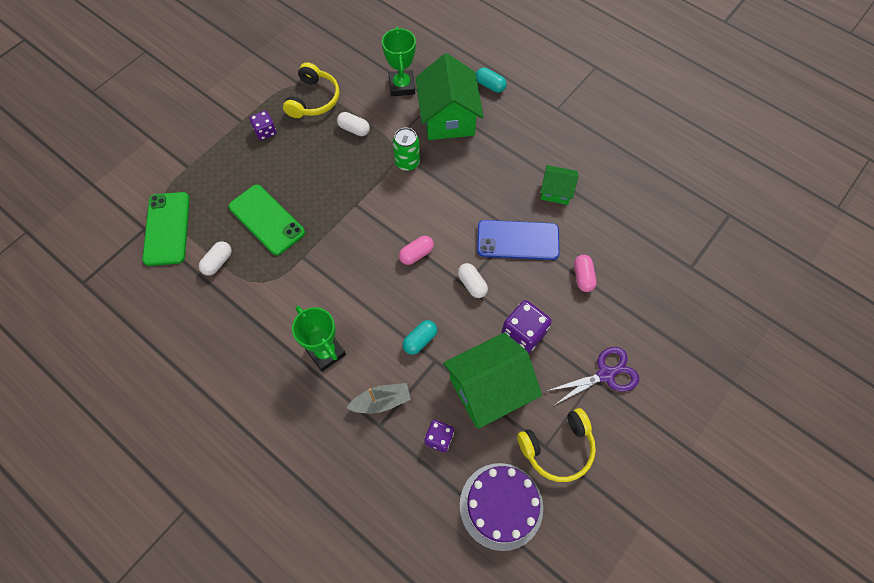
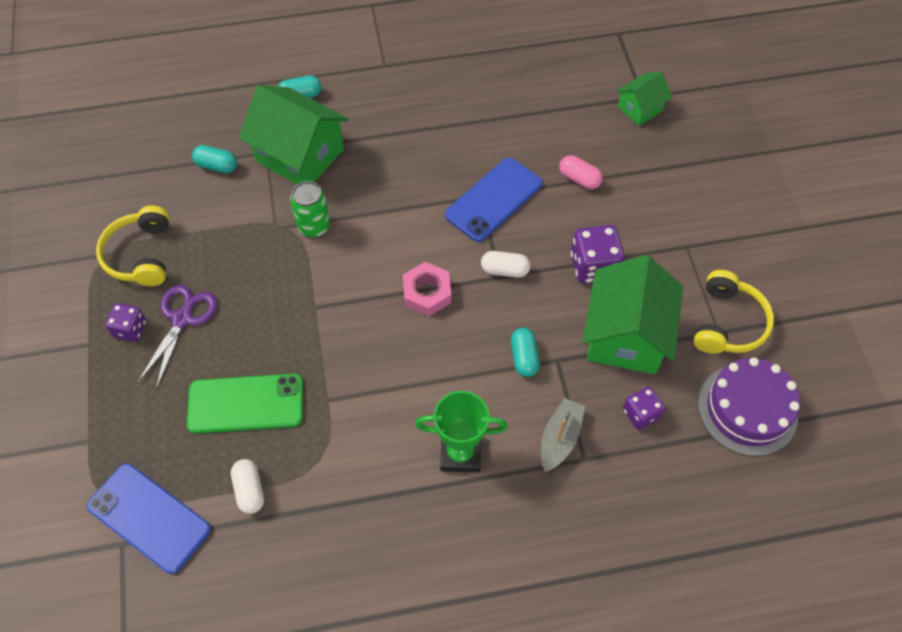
camera: 50 degrees left, 5 degrees down
green phone [142,192,190,266] -> blue phone [87,464,211,574]
yellow headphones [283,62,339,118] -> yellow headphones turned 150 degrees counterclockwise [96,206,169,286]
white capsule [337,112,370,136] -> none
green trophy [382,27,416,96] -> turquoise capsule [192,145,237,173]
pink capsule [399,236,434,265] -> pink nut [403,262,451,316]
green house [541,165,579,205] -> green house moved to [617,71,672,126]
purple scissors [547,347,639,406] -> purple scissors moved to [137,285,217,389]

